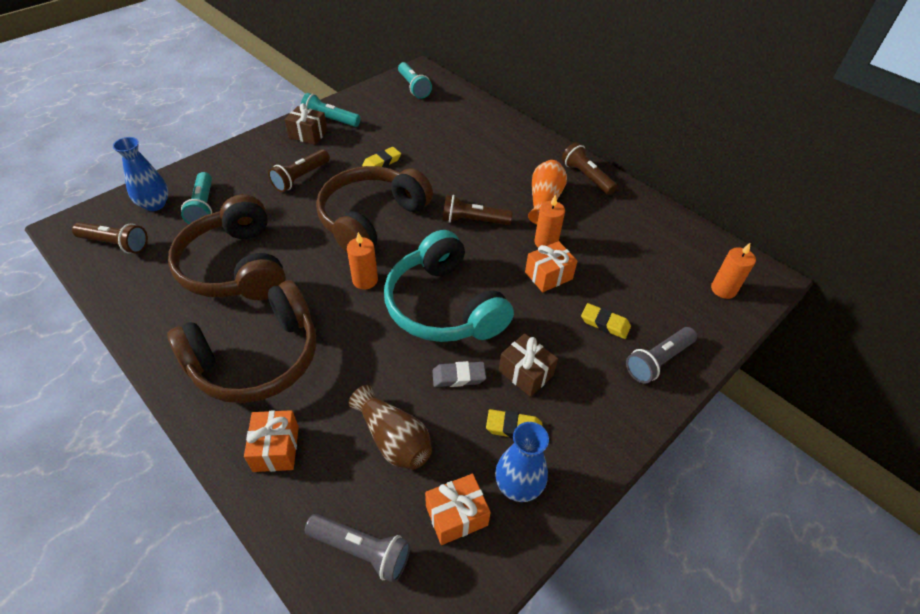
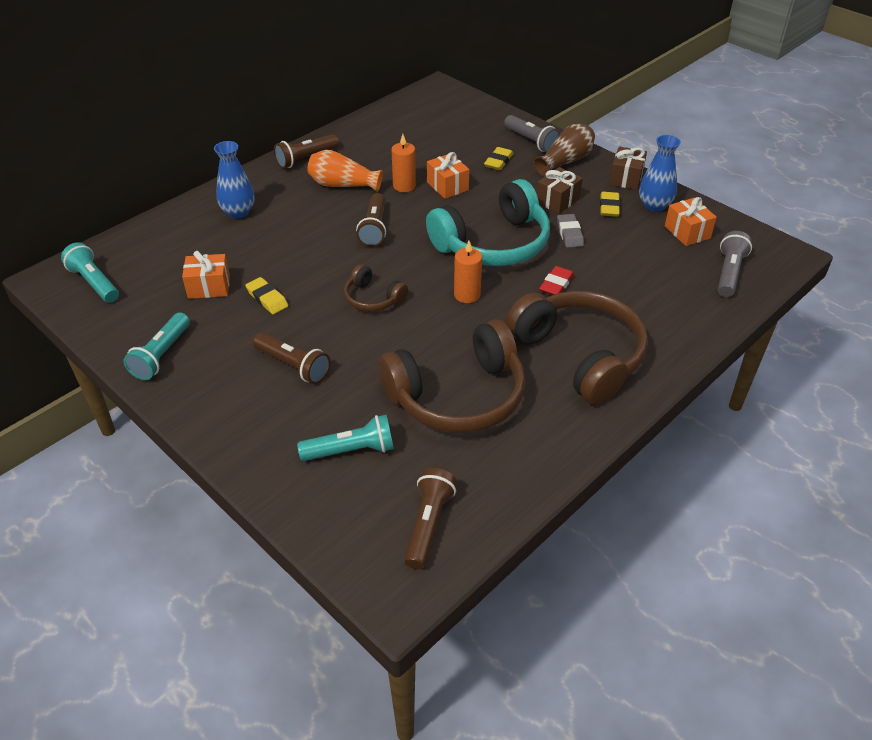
camera: 90 degrees left, 5 degrees down
blue vase [113,137,169,211] -> blue vase moved to [214,141,255,219]
orange gift [244,410,299,472] -> orange gift moved to [182,251,230,299]
brown gift [284,103,327,145] -> brown gift moved to [609,146,647,190]
brown headphones [316,166,433,253] -> brown headphones [344,264,408,312], size x0.49
brown vase [349,385,432,469] -> brown vase moved to [534,124,595,177]
turquoise flashlight [398,62,432,99] -> turquoise flashlight turned 105 degrees counterclockwise [61,242,119,303]
orange candle [711,243,756,299] -> none
none -> red eraser [539,266,574,295]

